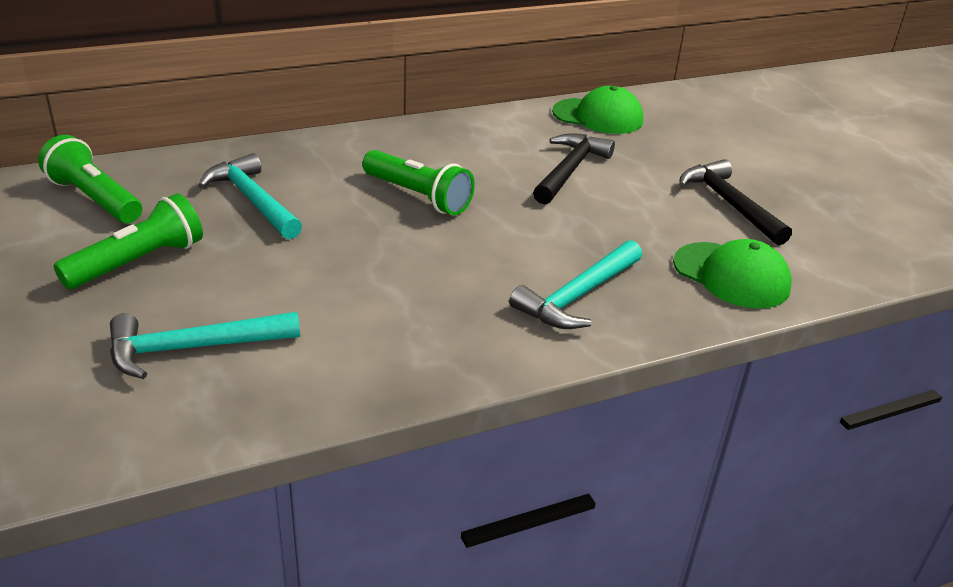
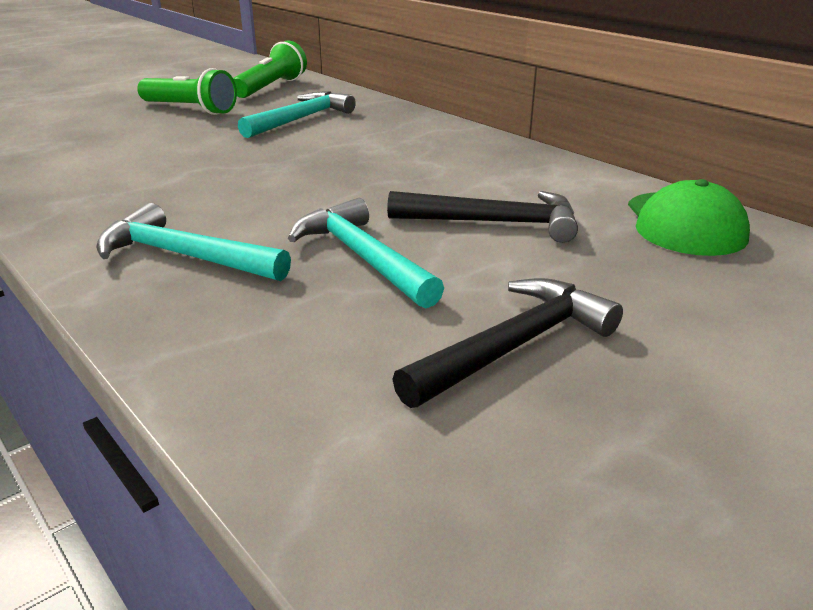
camera: 75 degrees right, 5 degrees down
turquoise hammer [110,312,300,379] -> turquoise hammer moved to [288,198,444,308]
green flashlight [362,150,475,215] -> none
green cap [673,239,792,309] -> none

